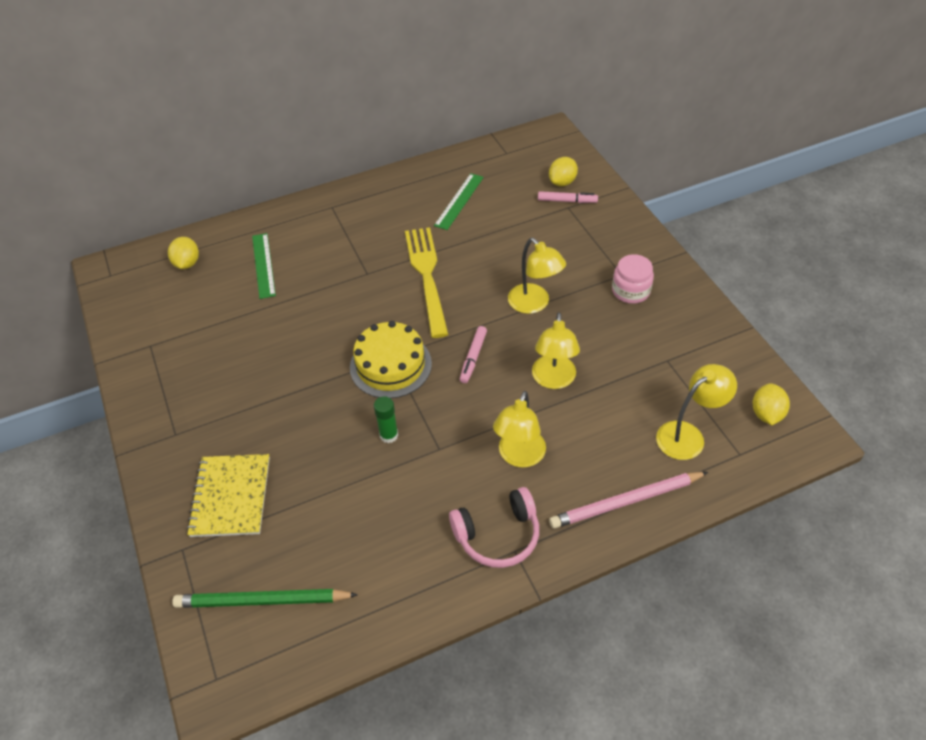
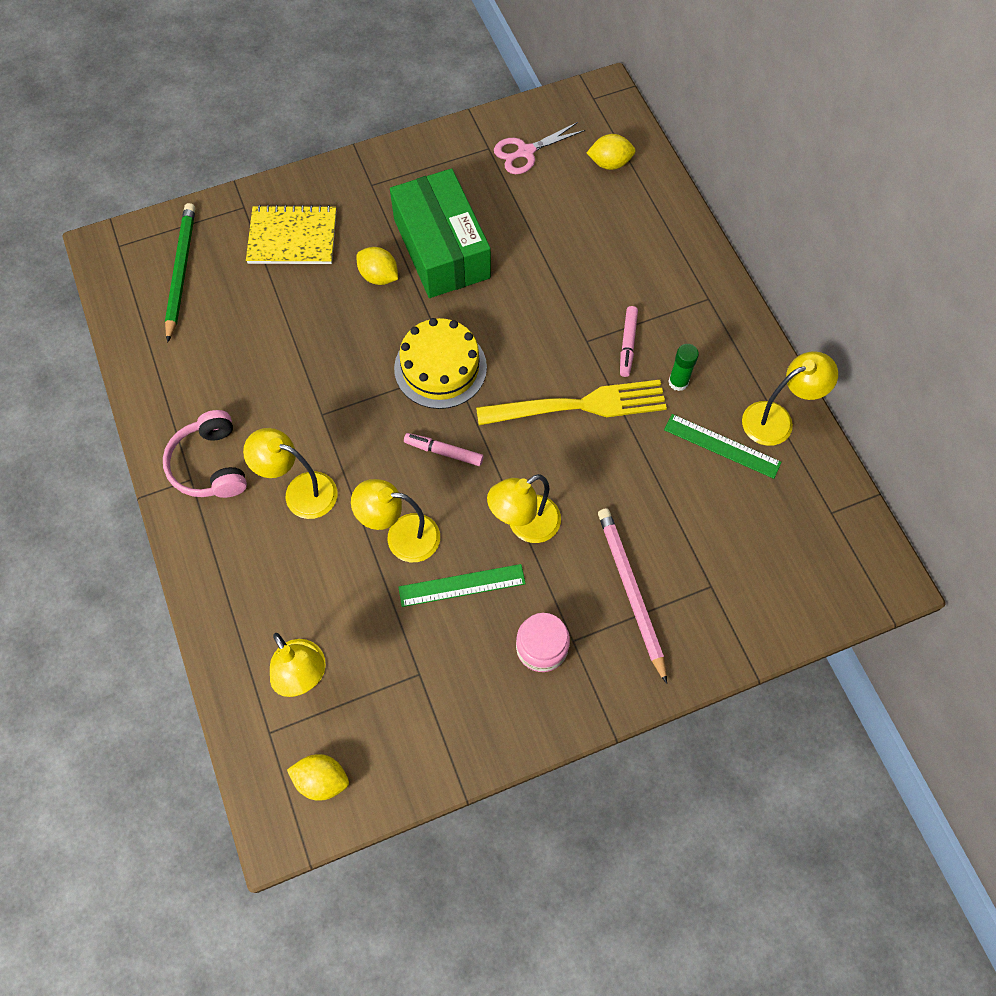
camera: 90 degrees right, 15 degrees up
green ruler [252,233,276,299] -> green ruler moved to [399,564,526,607]
green glue stick [374,396,398,443] -> green glue stick moved to [668,344,699,391]
pink marker [538,191,598,203] -> pink marker moved to [620,306,638,377]
yellow lemon [549,157,578,186] -> yellow lemon moved to [356,247,398,285]
pink pencil [549,472,708,529] -> pink pencil moved to [598,508,667,684]
none -> green box [390,168,491,298]
none -> pink scissors [494,122,585,174]
none -> yellow lamp [742,351,838,446]

